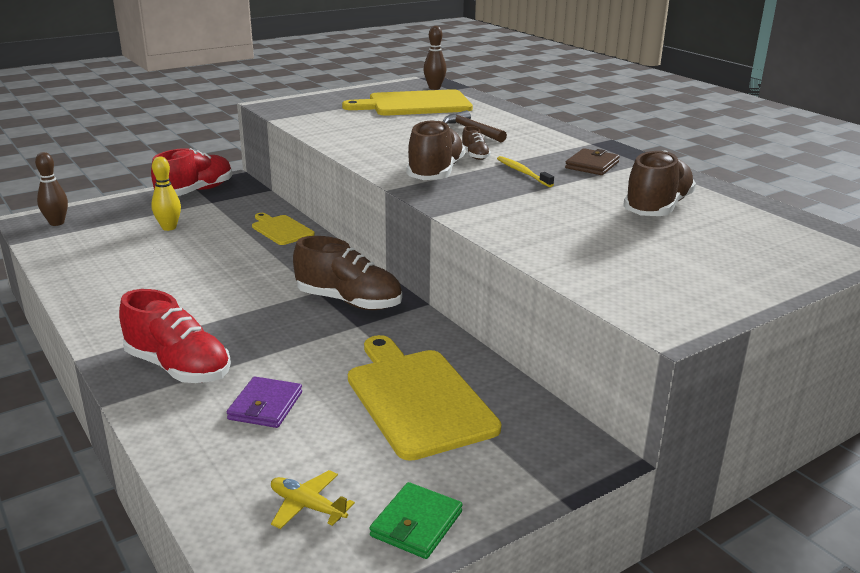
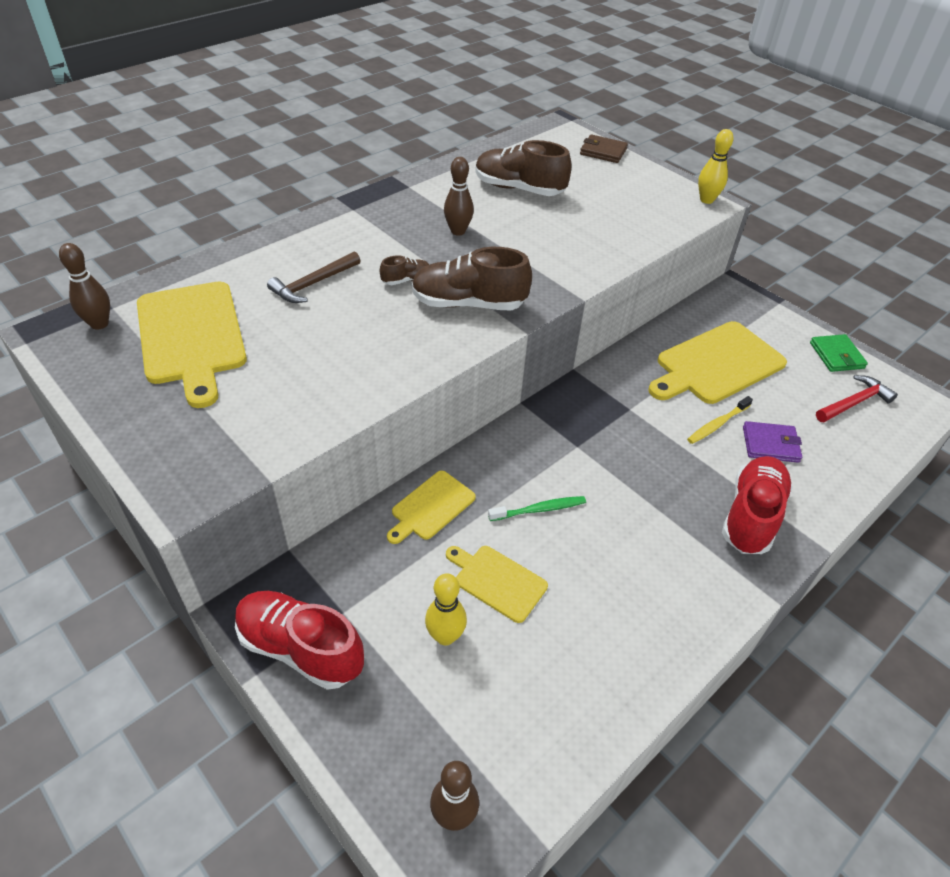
camera: 100 degrees left, 20 degrees up
yellow plane [271,470,355,529] -> red hammer [816,375,898,422]
brown shoe [293,236,402,310] -> none
green wallet [370,482,463,559] -> green wallet turned 60 degrees clockwise [810,334,868,372]
yellow toothbrush [497,156,554,187] -> yellow toothbrush moved to [687,396,753,444]
brown wallet [565,148,620,175] -> brown wallet moved to [580,134,628,163]
none -> brown bowling pin [444,157,474,236]
none -> yellow cutting board [446,546,548,623]
none -> green toothbrush [488,496,586,521]
none -> yellow bowling pin [698,129,733,204]

